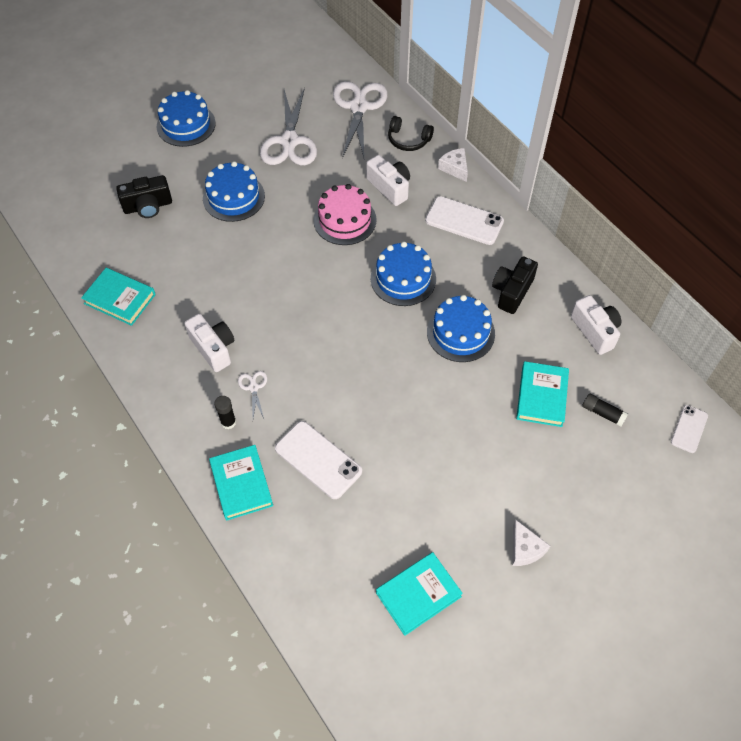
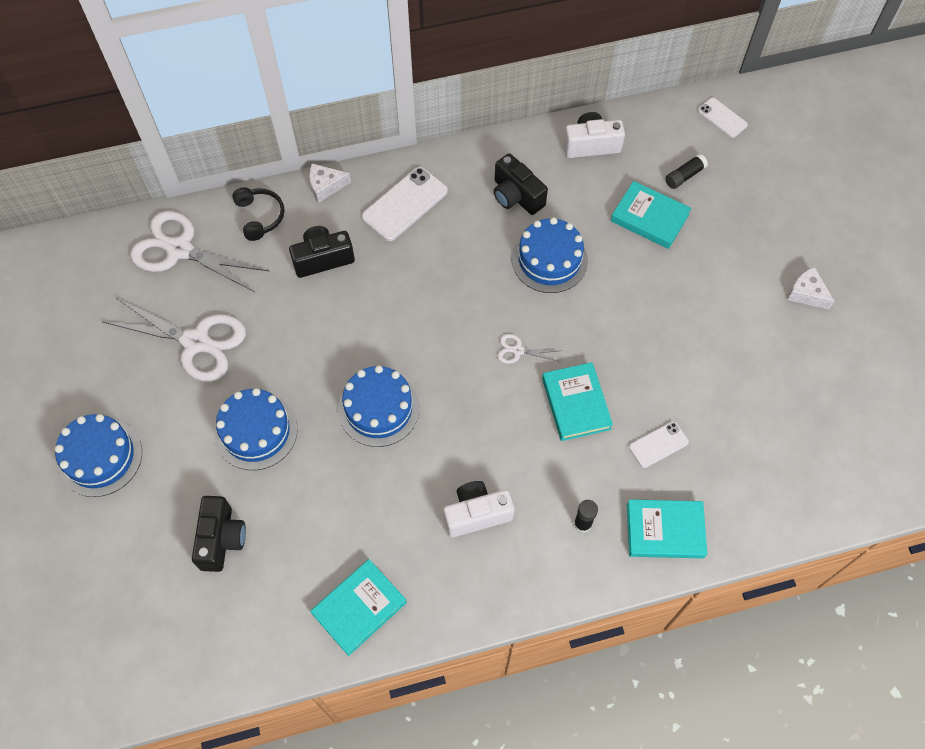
camera: 70 degrees left, 5 degrees up
white scissors [238,371,267,419] -> white scissors moved to [497,334,561,364]
white phone [275,421,362,499] -> white phone [629,421,689,468], size x0.59
pink cake [313,184,377,245] -> none
white camera [366,155,410,206] -> black camera [289,226,355,278]
blue cake [371,242,436,306] -> blue cake moved to [338,365,420,447]
turquoise book [376,552,463,636] -> turquoise book moved to [542,362,613,441]
black headphones [388,116,434,151] -> black headphones turned 60 degrees counterclockwise [232,187,285,241]
white cheese [513,519,550,566] -> white cheese turned 135 degrees counterclockwise [787,267,835,310]

